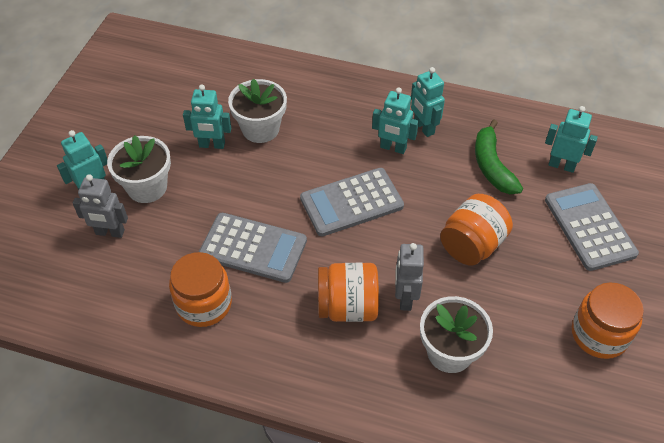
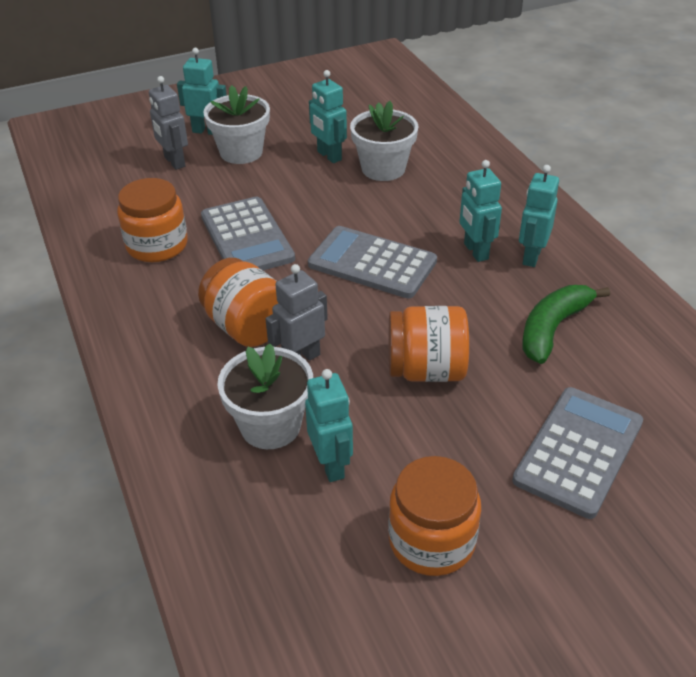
camera: 50 degrees right, 10 degrees down
turquoise robot [545,106,598,173] -> turquoise robot moved to [305,369,353,482]

